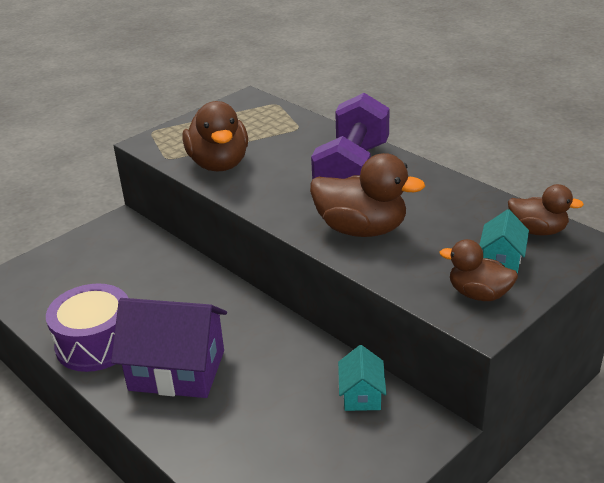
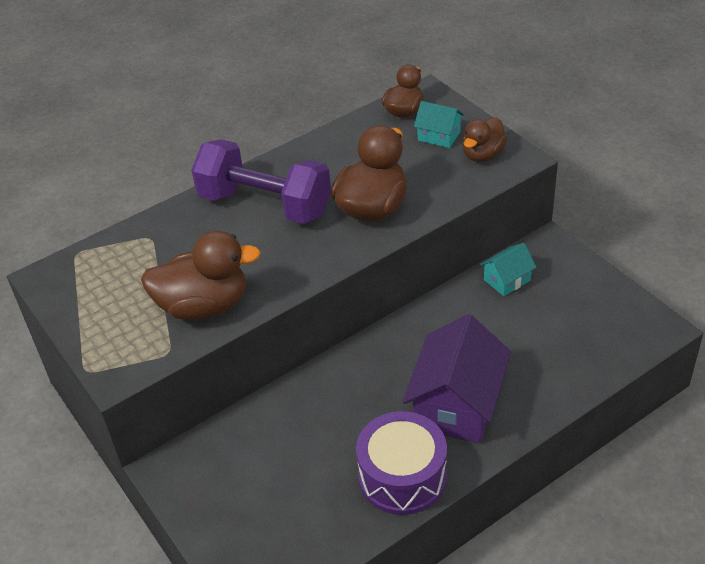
camera: 80 degrees left, 10 degrees up
turquoise house [338,345,386,411] -> turquoise house turned 45 degrees counterclockwise [480,243,537,296]

